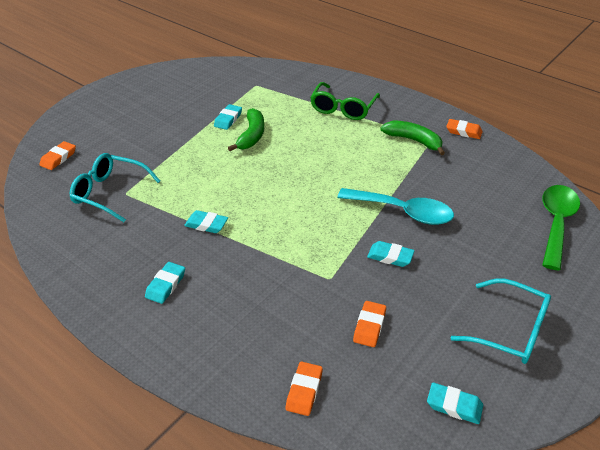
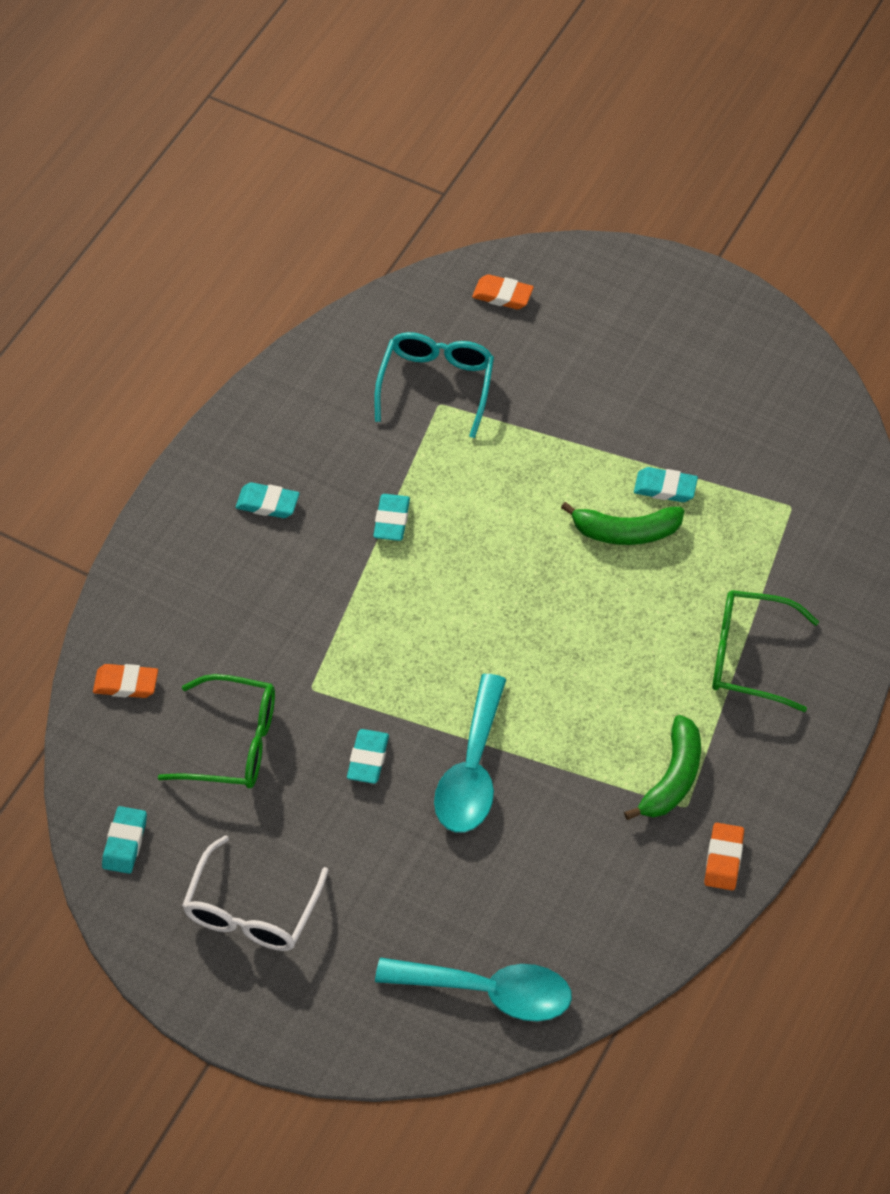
camera: 80 degrees right, 15 degrees up
orange eraser [353,301,386,347] -> green glasses [157,674,275,788]
turquoise glasses [450,279,551,364] -> white glasses [182,835,329,951]
green spoon [542,185,580,270] -> turquoise spoon [375,958,572,1021]

